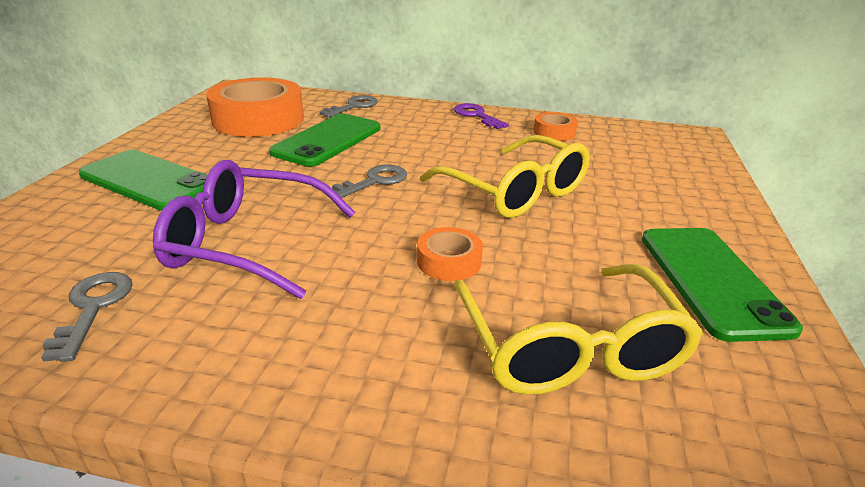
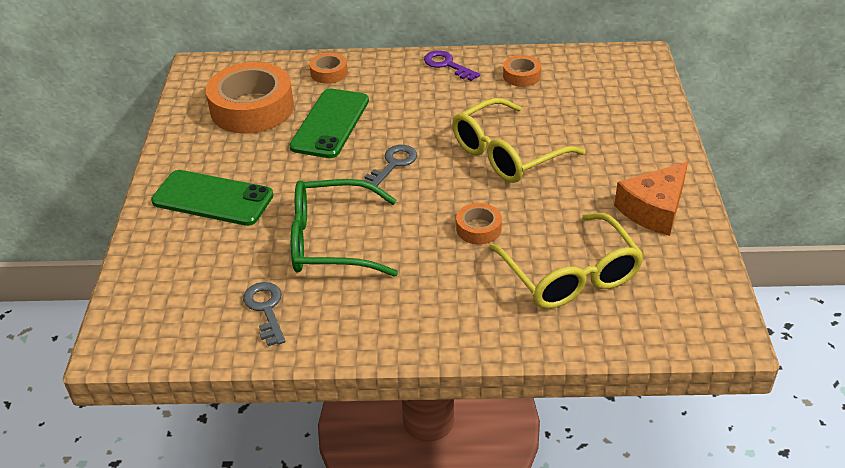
camera: 10 degrees left, 10 degrees up
purple glasses [153,160,356,299] -> green glasses [291,179,398,277]
grey key [320,95,378,118] -> orange tape [309,53,348,84]
yellow glasses [420,135,590,218] -> yellow glasses turned 105 degrees clockwise [452,98,585,183]
green phone [642,228,803,342] -> orange cheese [614,162,688,236]

